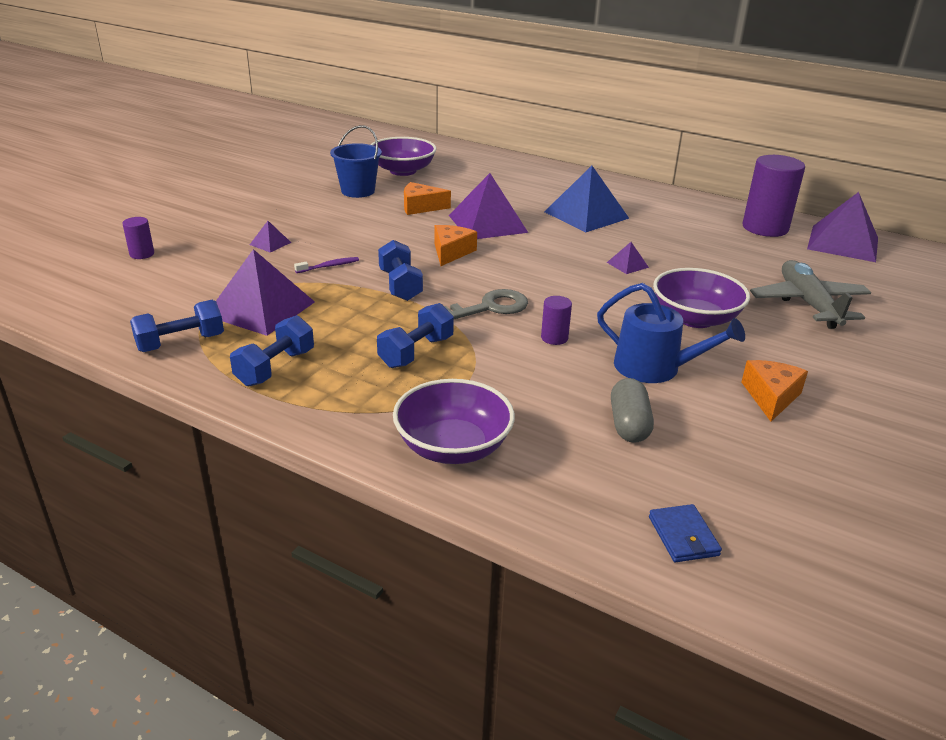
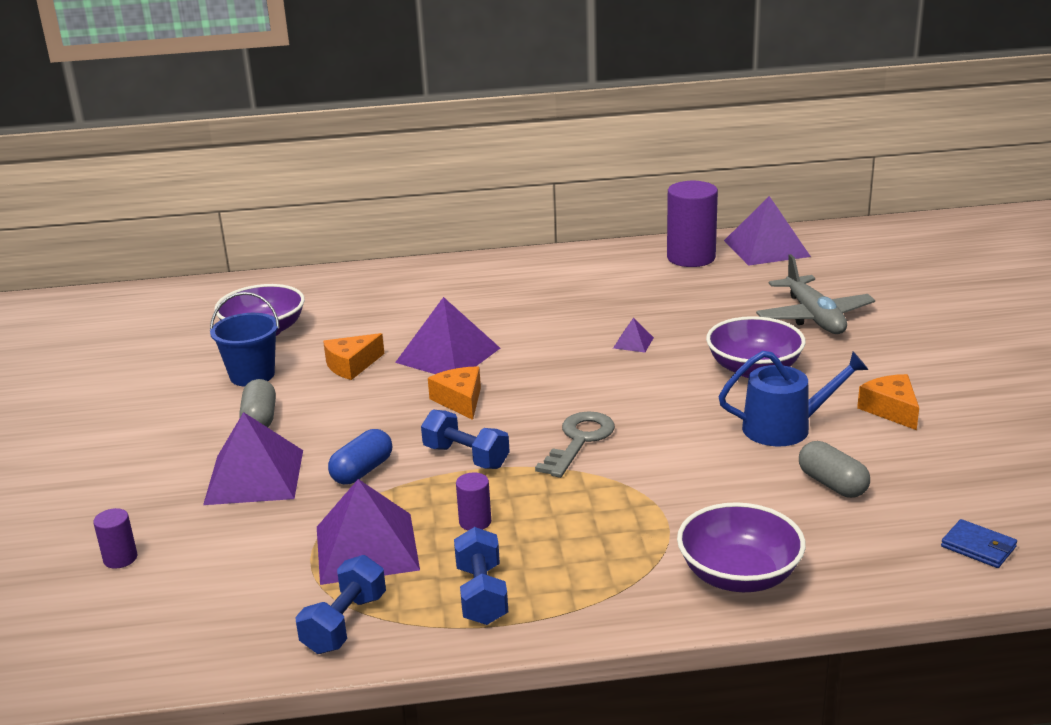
camera: 35 degrees left, 5 degrees down
purple pyramid [250,221,291,253] -> purple pyramid [203,412,303,505], size x2.27
purple toothbrush [294,257,359,273] -> blue capsule [328,429,392,485]
blue dumbbell [377,303,454,368] -> none
purple cylinder [541,296,572,345] -> purple cylinder moved to [456,473,491,531]
blue pyramid [544,166,629,232] -> none
grey plane [750,260,871,329] -> grey plane turned 150 degrees counterclockwise [756,254,875,334]
none -> grey capsule [239,379,276,427]

